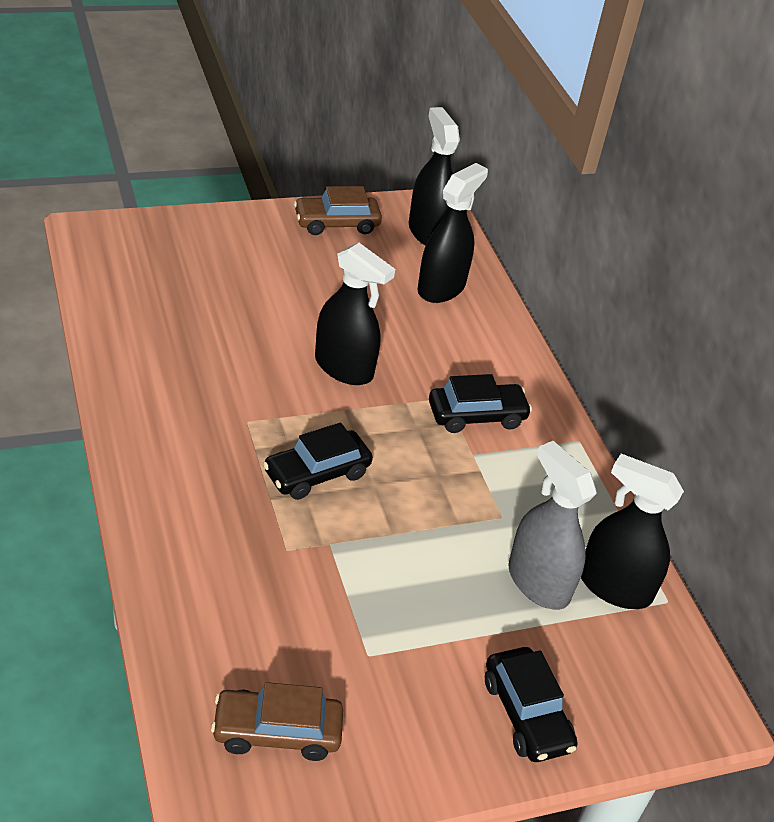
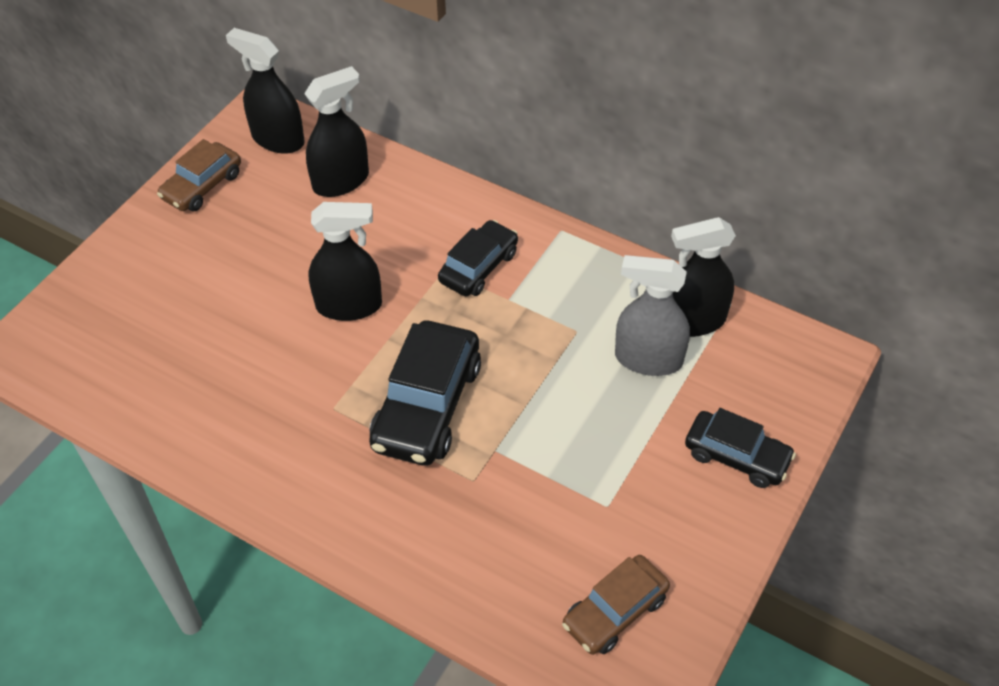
camera: 35 degrees left, 10 degrees up
black car [263,422,373,500] -> black car [369,321,481,466], size x1.58
black spray bottle [417,163,488,303] -> black spray bottle turned 60 degrees clockwise [304,66,369,197]

